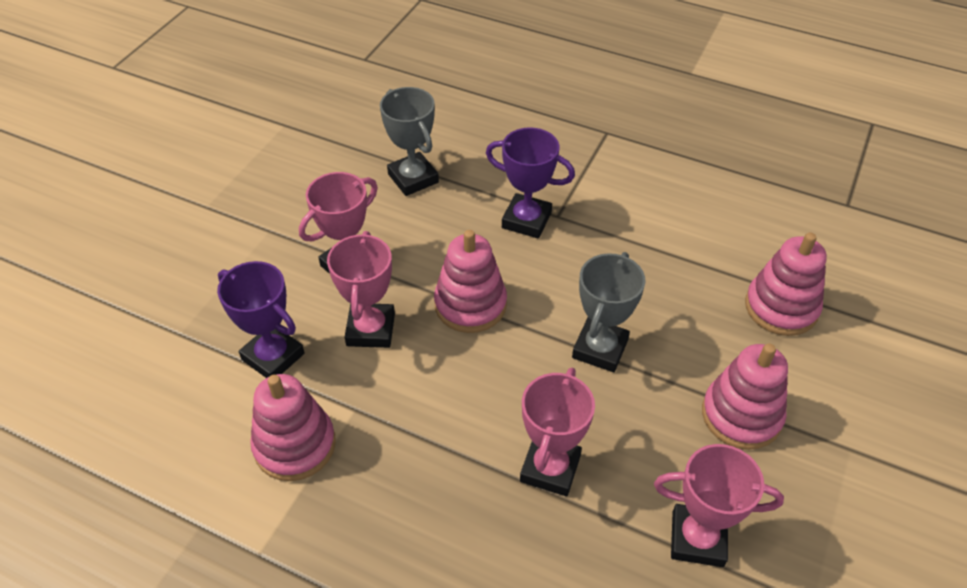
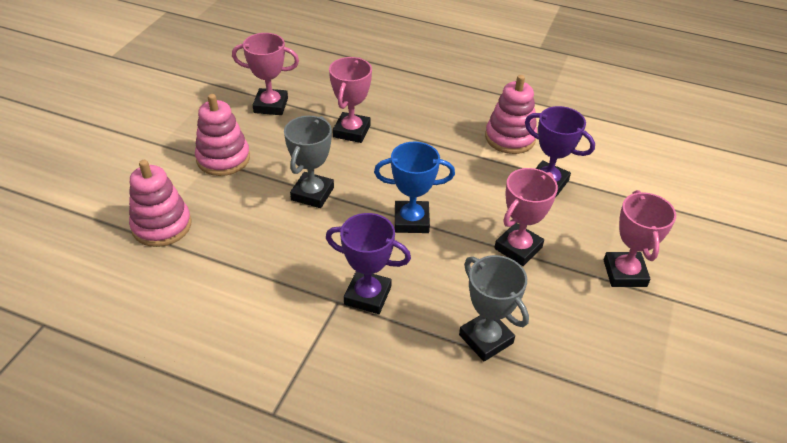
camera: 175 degrees right, 5 degrees down
pink trophy [327,231,395,348] -> pink trophy moved to [604,190,676,287]
pink stacking toy [434,230,507,333] -> blue trophy [374,142,455,233]

